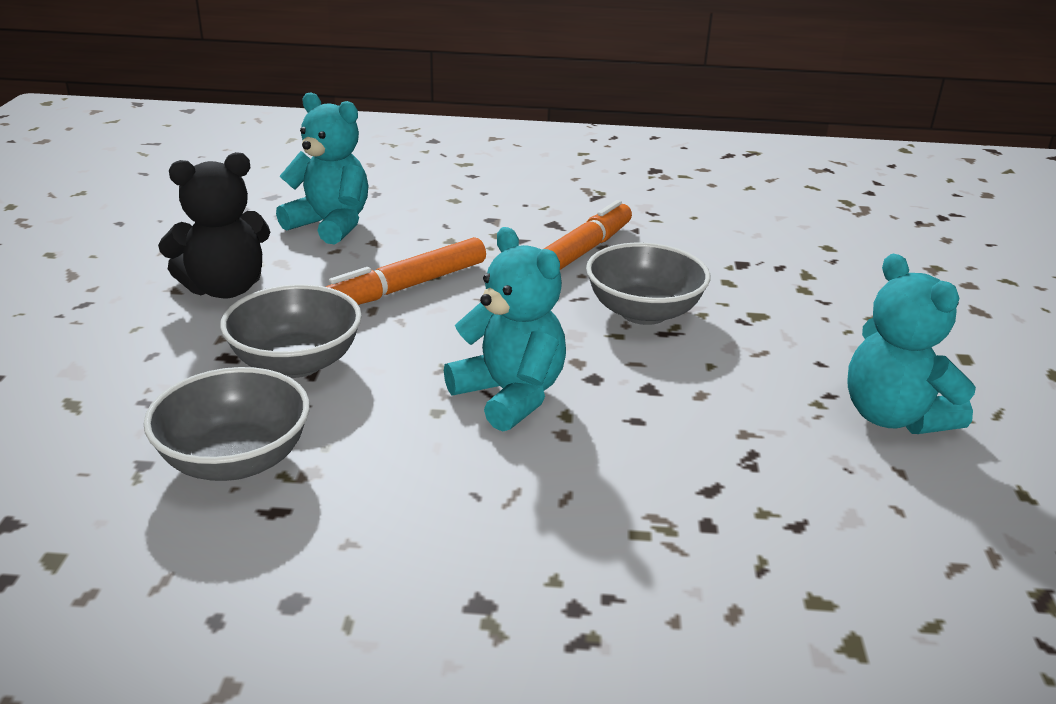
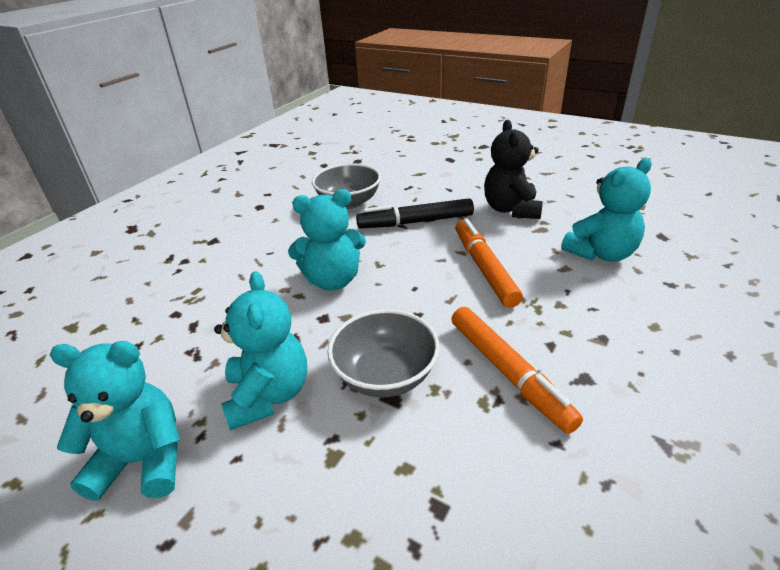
camera: 120 degrees right, 5 degrees up
grey bowl [220,284,362,378] -> black marker [356,198,474,228]
none -> turquoise teddy bear [214,271,307,431]

